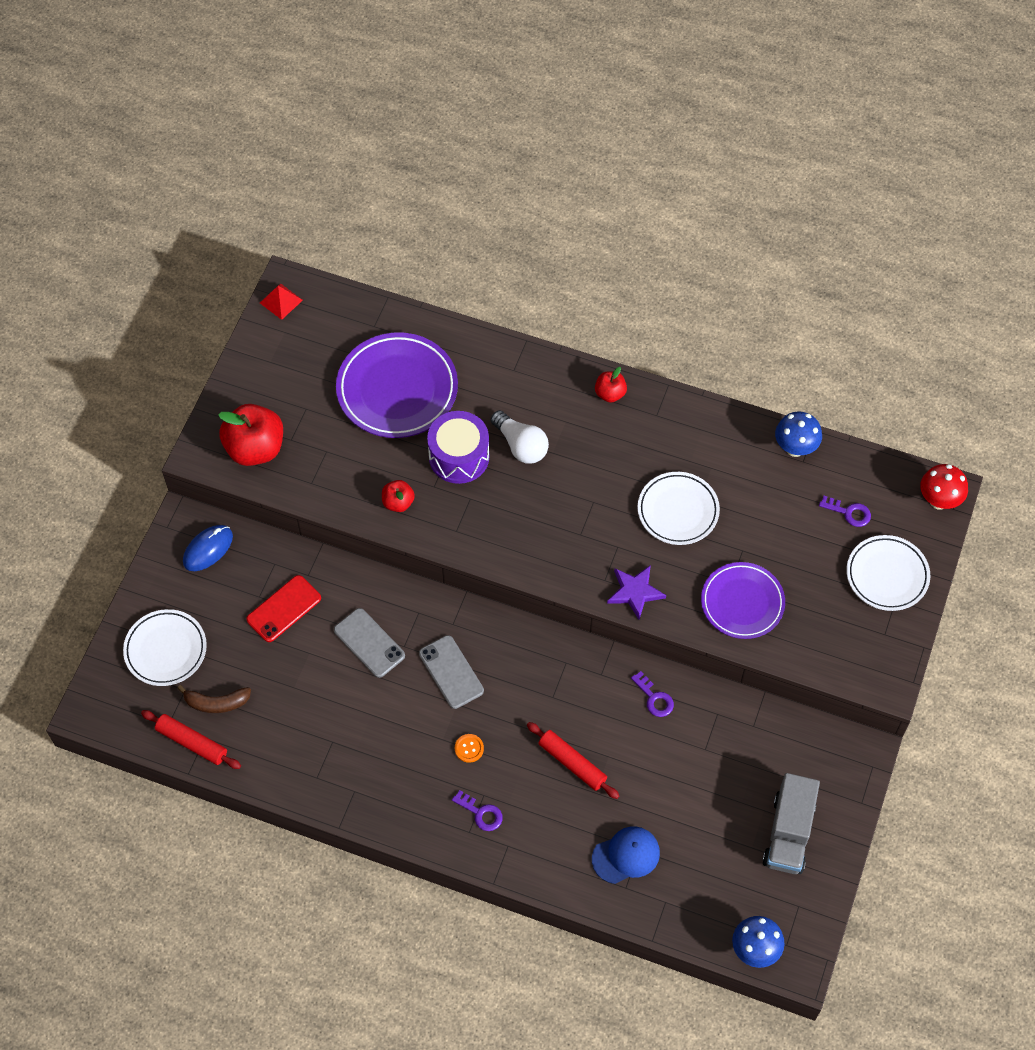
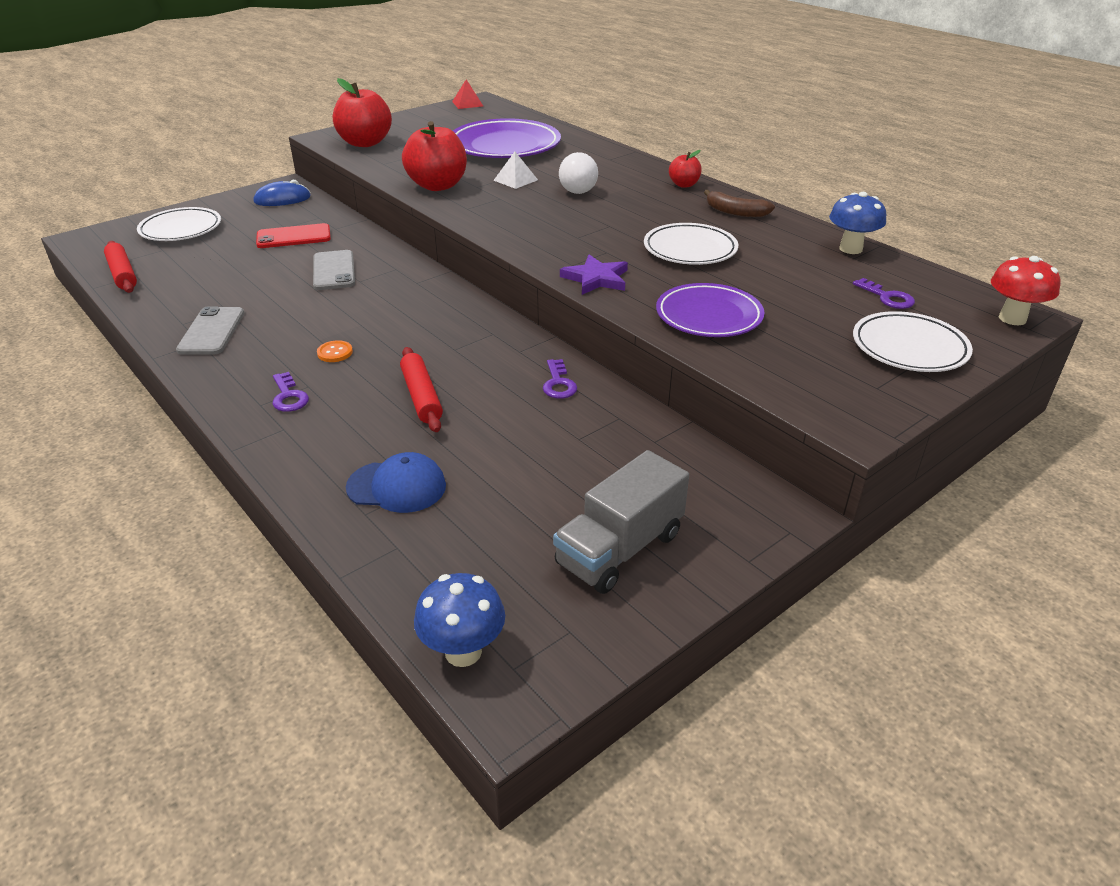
camera: 30 degrees right, 25 degrees down
brown banana [177,685,251,713] -> brown banana moved to [704,190,775,217]
red apple [382,480,415,512] -> red apple [402,121,467,191], size x1.94
grey phone [419,635,484,709] -> grey phone moved to [176,306,244,355]
purple drum [427,411,489,484] -> white pyramid [493,152,538,189]

